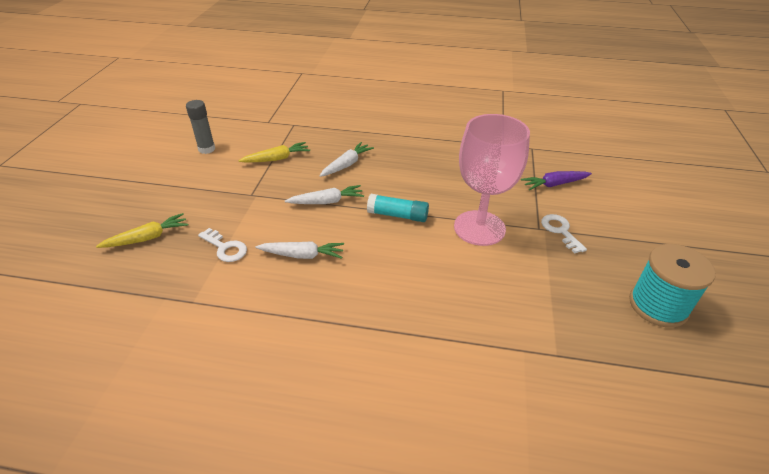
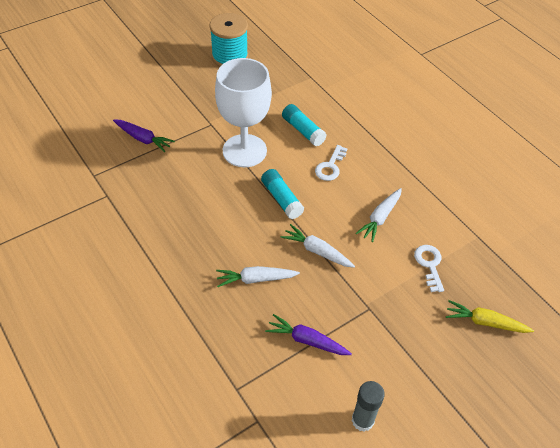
camera: 135 degrees left, 10 degrees up
yellow carrot [239,142,310,163] -> purple carrot [265,314,352,355]
white carrot [255,241,344,259] -> white carrot turned 105 degrees counterclockwise [356,188,402,242]
pink goblet [454,114,530,246] -> white goblet [215,58,272,167]
white key [541,214,587,253] -> white key moved to [315,145,347,181]
none -> turquoise glue stick [282,104,327,147]

